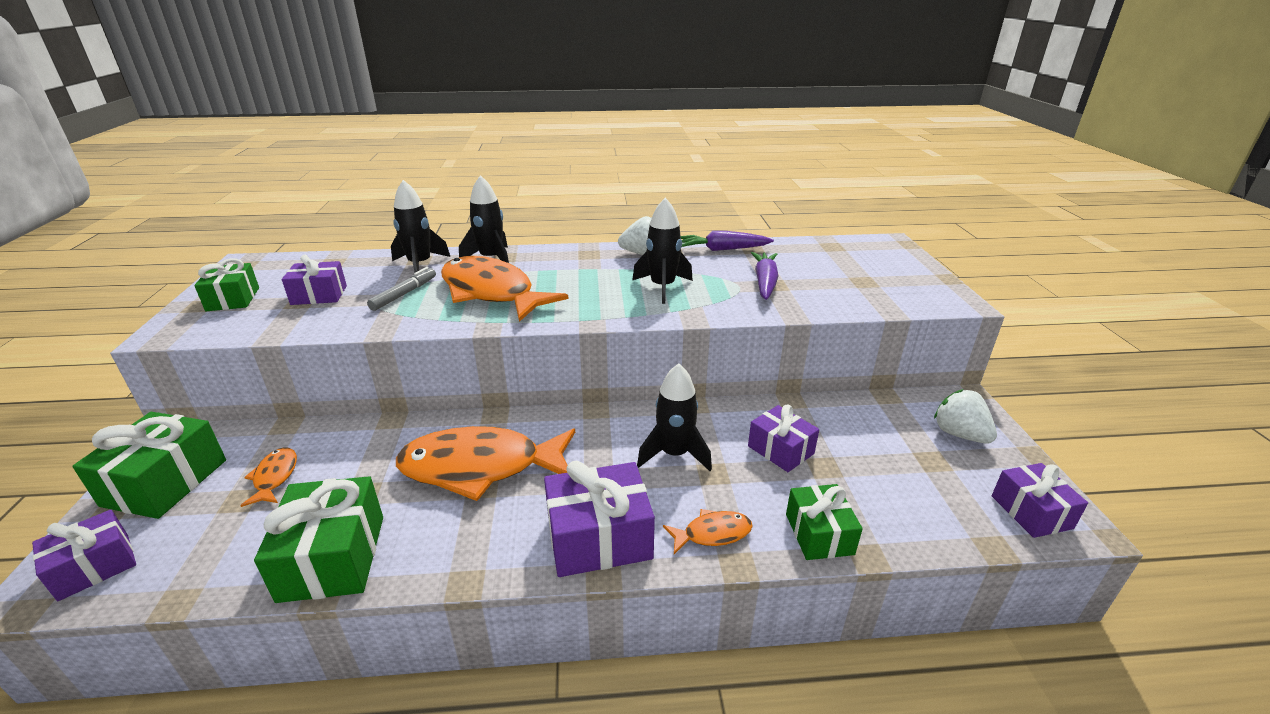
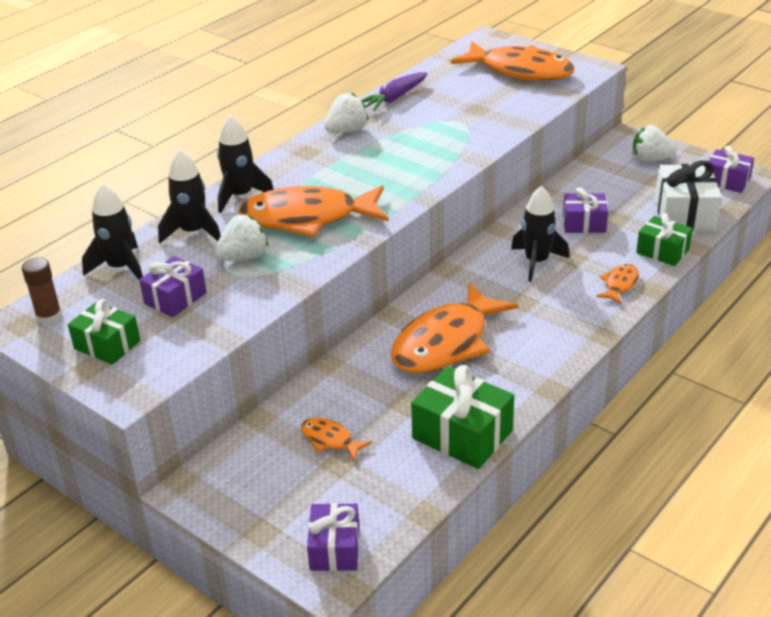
camera: 45 degrees left, 5 degrees up
green gift [72,412,226,519] -> none
grey marker [367,267,436,311] -> white strawberry [214,215,268,261]
purple gift [544,461,655,577] -> none
black rocket [632,198,693,304] -> black rocket moved to [82,183,143,280]
purple carrot [751,252,778,300] -> none
none -> brown glue stick [22,257,62,325]
none -> orange fish [451,41,575,81]
none -> white gift [655,160,722,231]

